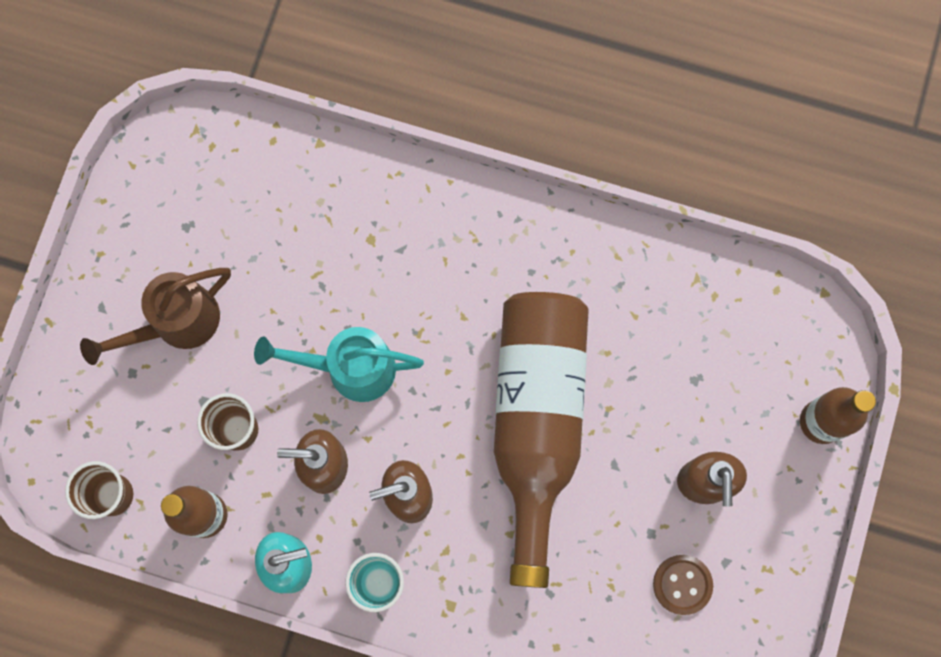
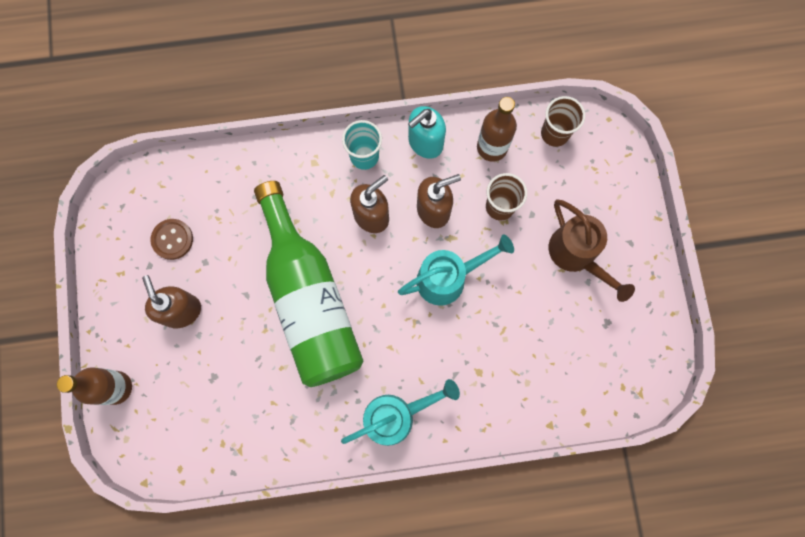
camera: 155 degrees right, 0 degrees up
brown watering can [80,268,231,365] -> brown watering can turned 120 degrees clockwise [549,199,635,302]
brown bottle [494,292,589,588] -> green bottle [254,181,363,387]
none -> turquoise watering can [341,379,460,446]

